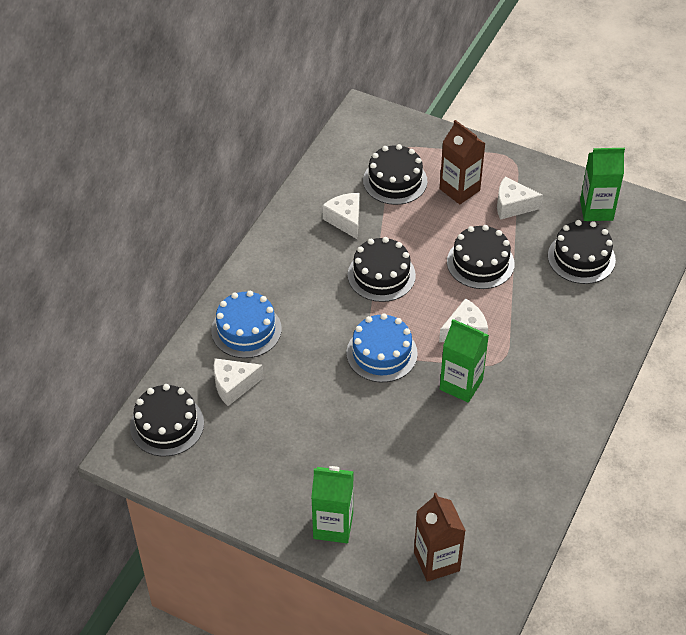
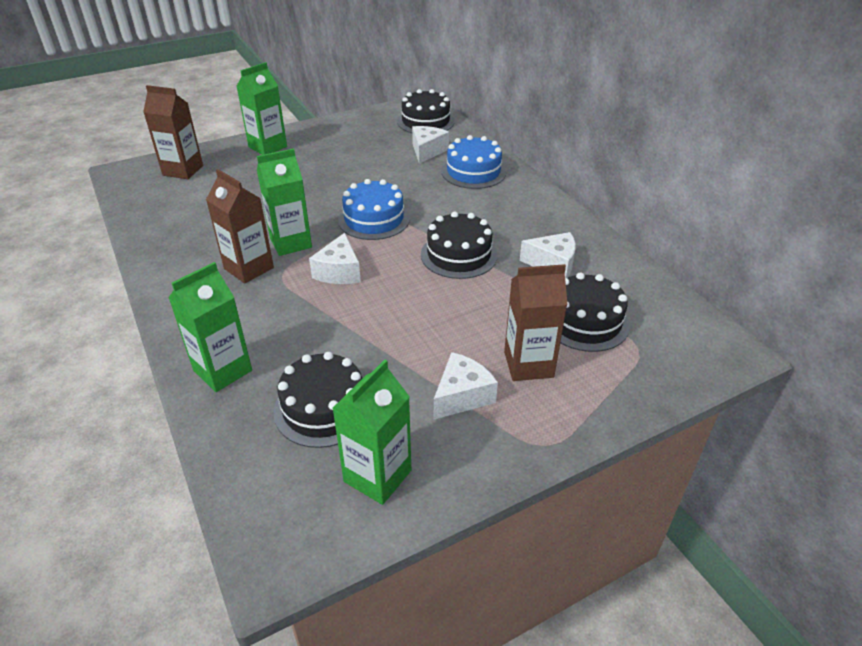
camera: 125 degrees right, 10 degrees down
black cake [447,225,515,289] -> none
none -> green carton [168,262,252,392]
none -> brown carton [206,169,274,284]

